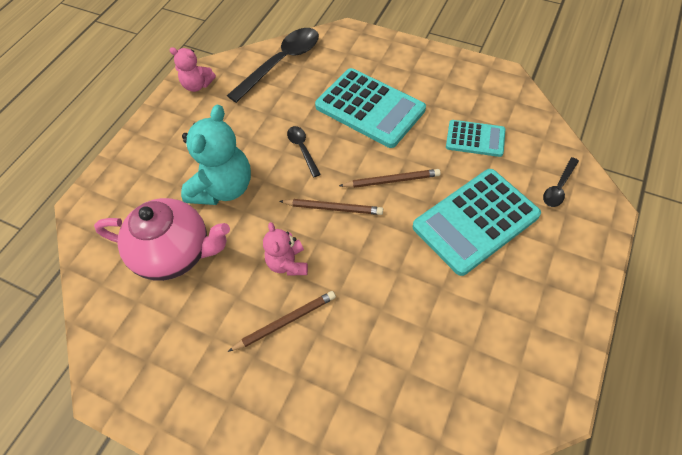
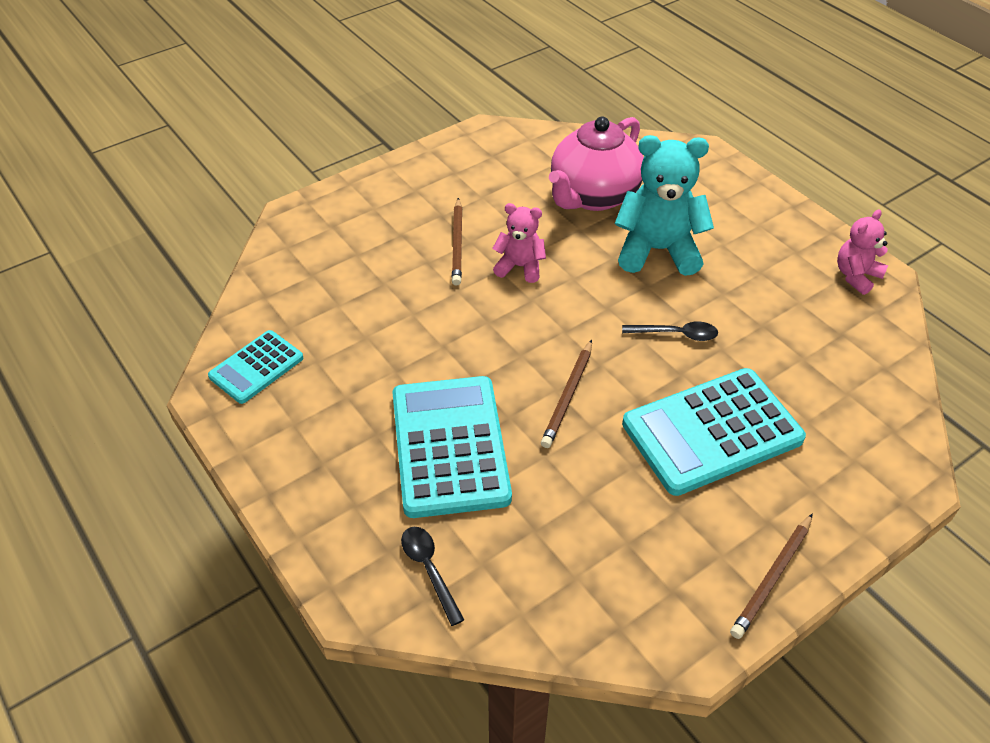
camera: 115 degrees right, 10 degrees down
turquoise teddy bear [181,105,251,205] -> turquoise teddy bear turned 135 degrees clockwise [615,135,714,276]
black spoon [227,28,319,103] -> none
brown pencil [279,199,383,215] -> brown pencil moved to [730,514,813,639]
turquoise calculator [446,120,505,157] -> turquoise calculator moved to [208,330,303,404]

